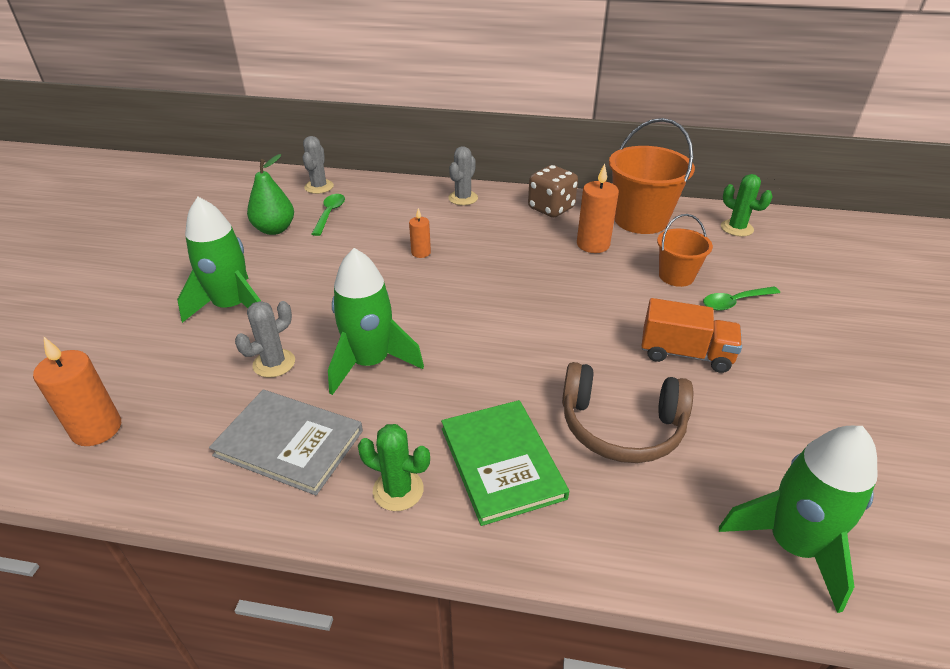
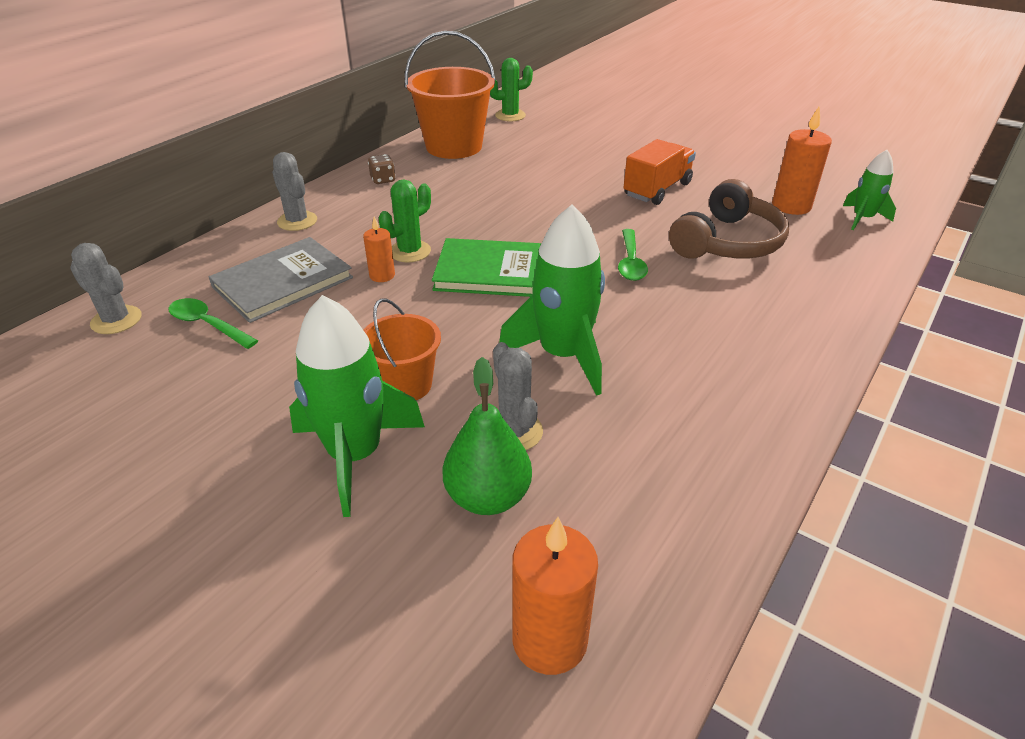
camera: 65 degrees left, 0 degrees up
grey book [209,390,363,495] -> grey book moved to [209,237,353,323]
green pear [247,154,294,235] -> green pear moved to [443,357,532,515]
green cactus [358,424,430,511] -> green cactus moved to [379,179,431,262]
green book [441,400,569,526] -> green book moved to [432,238,541,297]
brown dice [528,165,578,217] -> brown dice [368,154,396,184], size x0.50
orange candle [577,163,619,253] -> orange candle moved to [772,106,832,215]
orange bucket [657,214,713,287] -> orange bucket moved to [363,298,441,400]
green spoon [703,286,780,311] -> green spoon moved to [618,229,648,281]
green rocket [719,426,877,613] -> green rocket [843,150,896,230], size x0.56

